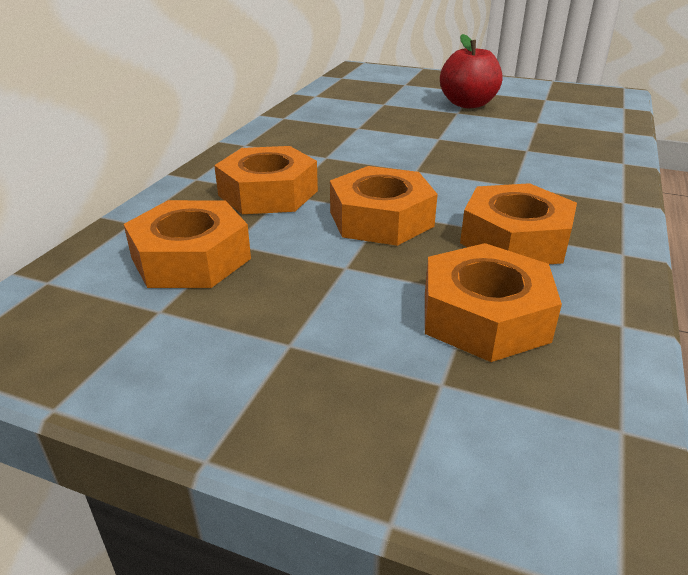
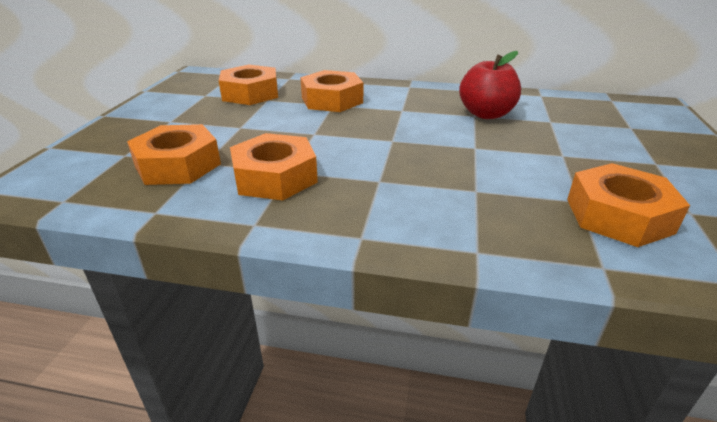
camera: 80 degrees right, 0 degrees up
orange nut [330,166,438,246] -> orange nut moved to [567,163,690,247]
red apple [440,34,502,108] -> red apple moved to [459,51,521,119]

